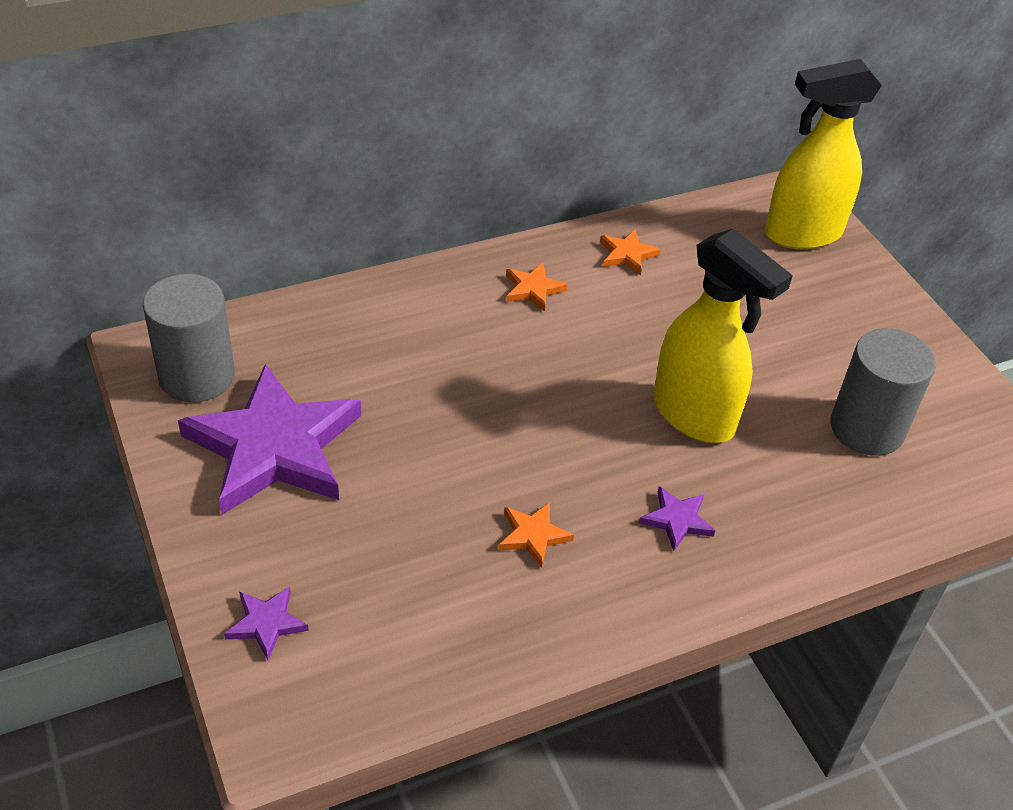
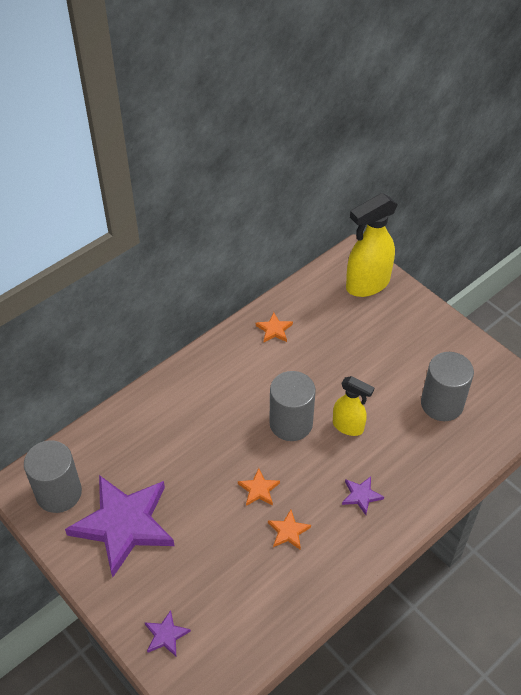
camera: 15 degrees left, 5 degrees up
orange star [506,263,568,312] -> orange star moved to [238,468,280,506]
yellow spray bottle [654,229,793,443] -> yellow spray bottle [333,376,374,436], size x0.59
none -> grey cylinder [269,371,316,441]

